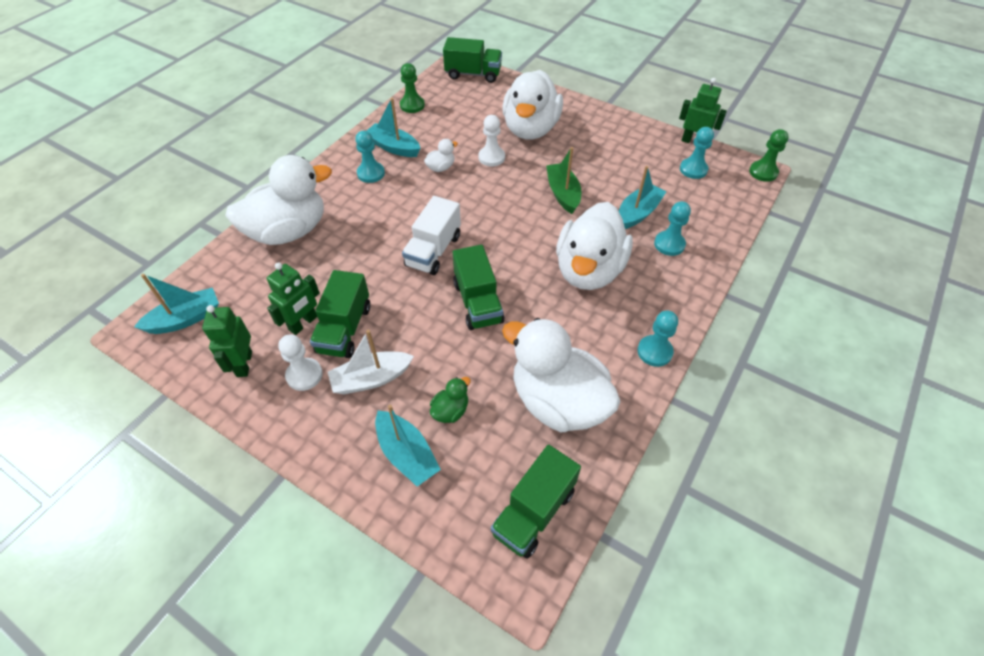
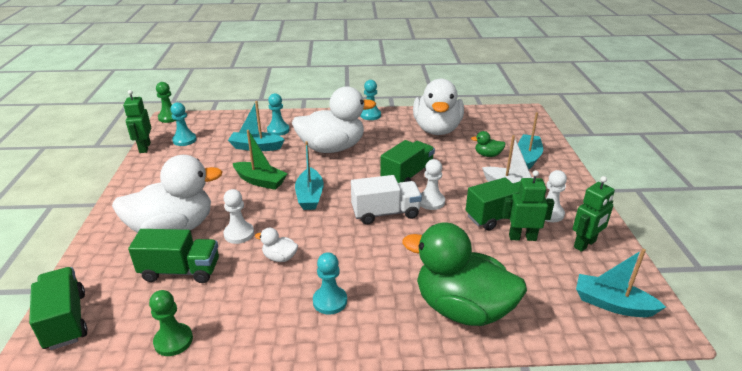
camera: 125 degrees left, 20 degrees down
white duck [225,155,332,245] -> green duck [402,222,527,326]
turquoise boat [367,98,421,157] -> turquoise boat moved to [295,141,324,210]
green truck [491,445,581,559] -> green truck moved to [128,229,219,283]
green boat [546,147,581,214] -> green boat turned 105 degrees counterclockwise [233,130,288,190]
none -> white pawn [420,159,445,210]

